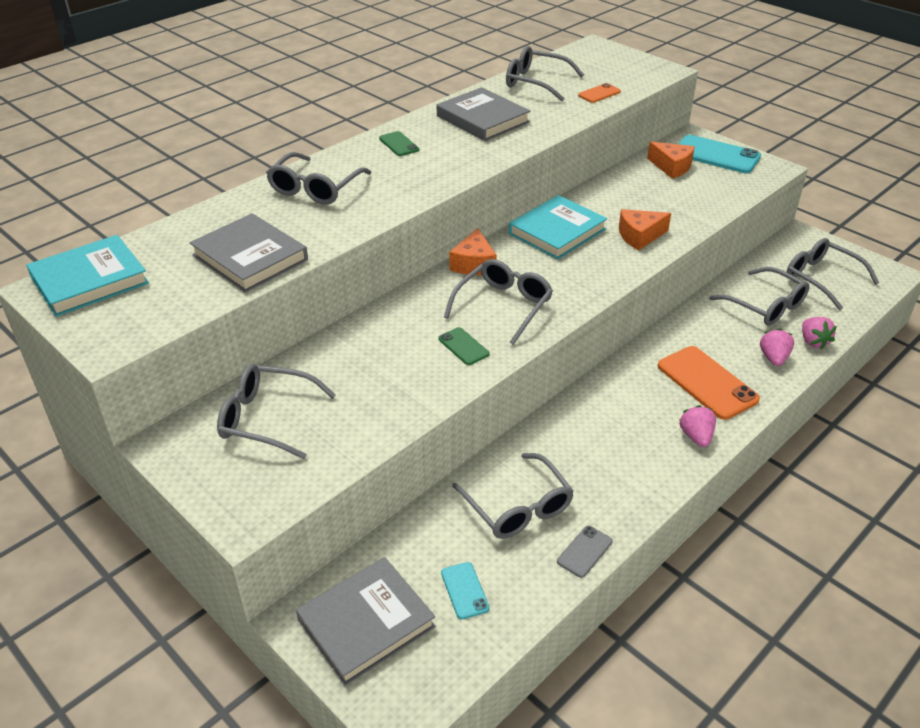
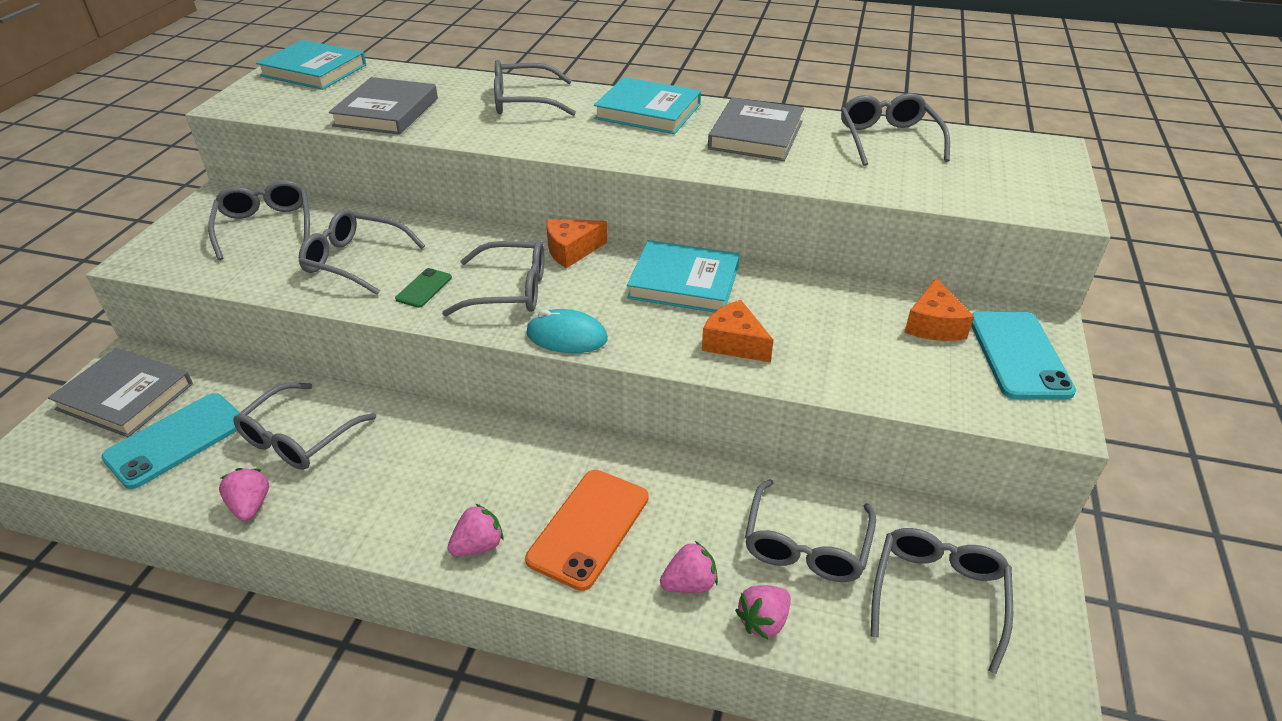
camera: 60 degrees right, 0 degrees up
green phone [379,131,419,156] -> turquoise book [594,77,701,134]
turquoise phone [441,562,490,619] -> turquoise phone [101,393,240,489], size x1.99
grey phone [557,526,613,578] -> pink strawberry [219,468,269,521]
orange phone [578,83,621,103] -> none
none -> grey glasses [299,209,425,295]
none -> turquoise mouse [526,309,608,353]

